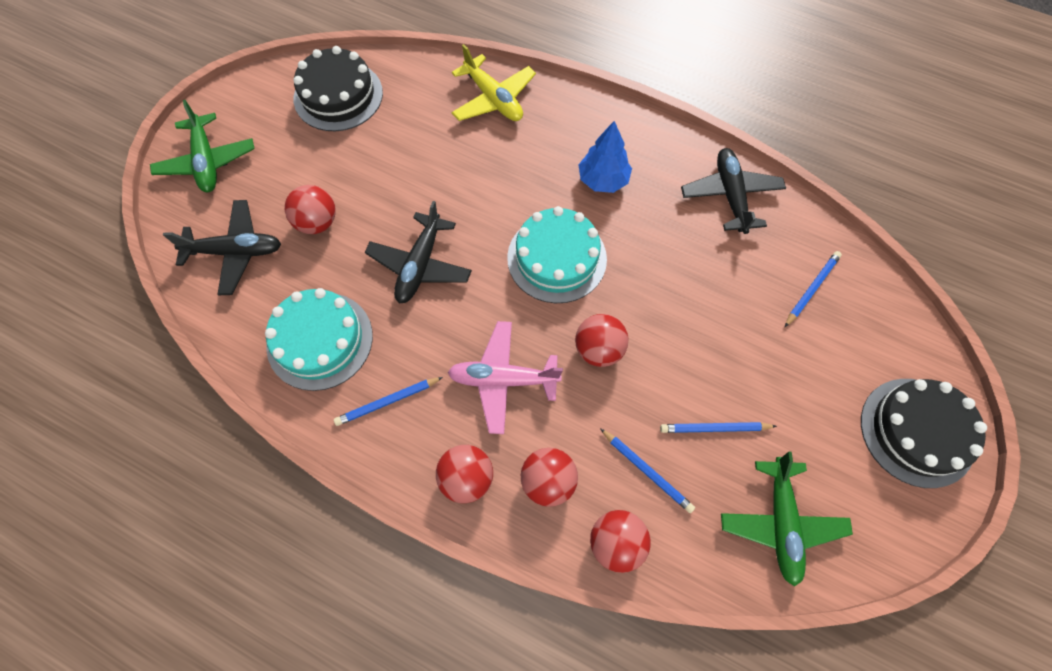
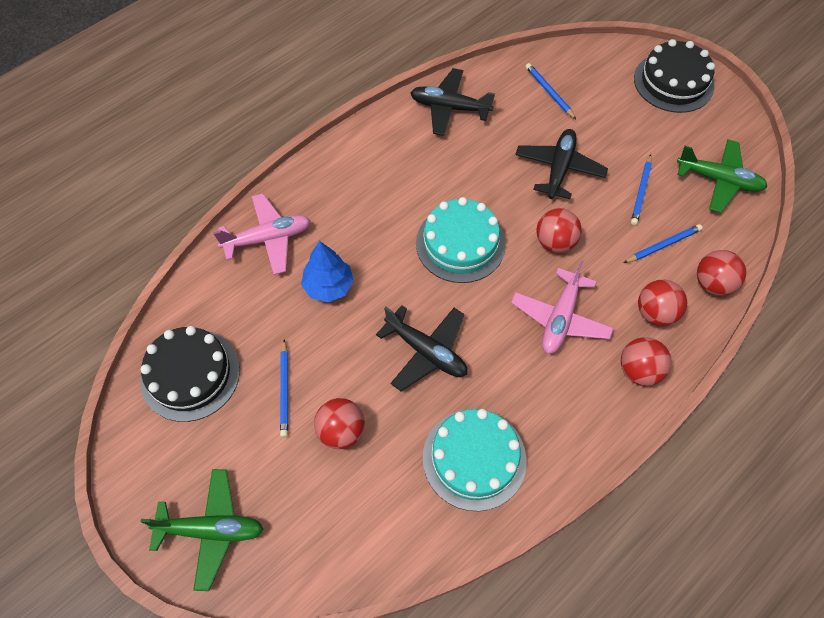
camera: 70 degrees left, 5 degrees down
black plane [163,200,281,295] -> black plane moved to [515,129,608,199]
blue pencil [334,377,443,426] -> blue pencil moved to [280,339,288,437]
yellow plane [452,44,536,121] -> pink plane [213,193,311,275]
blue tree [579,121,632,193] -> blue tree moved to [301,241,354,302]

